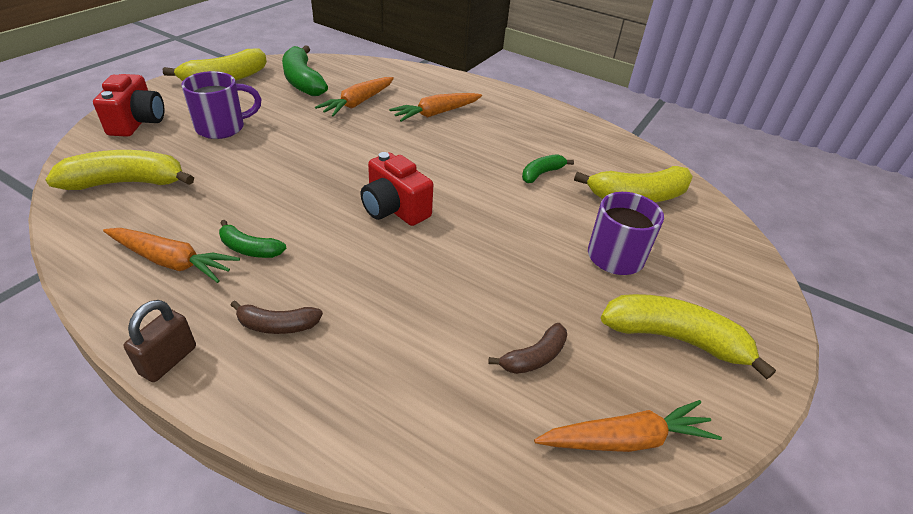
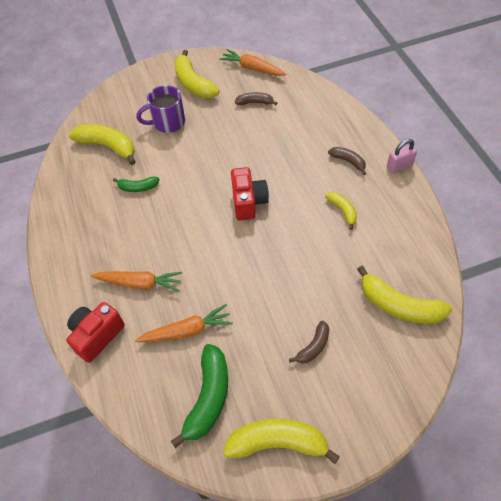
camera: 135 degrees left, 15 degrees up
red camera [93,74,164,137] -> red camera moved to [66,302,125,363]
orange carrot [103,228,240,283] -> none
brown padlock [124,300,196,382] -> pink padlock [387,139,417,173]
purple mug [182,71,262,139] -> brown banana [289,321,329,363]
green banana [219,220,287,258] -> yellow banana [325,192,357,230]

